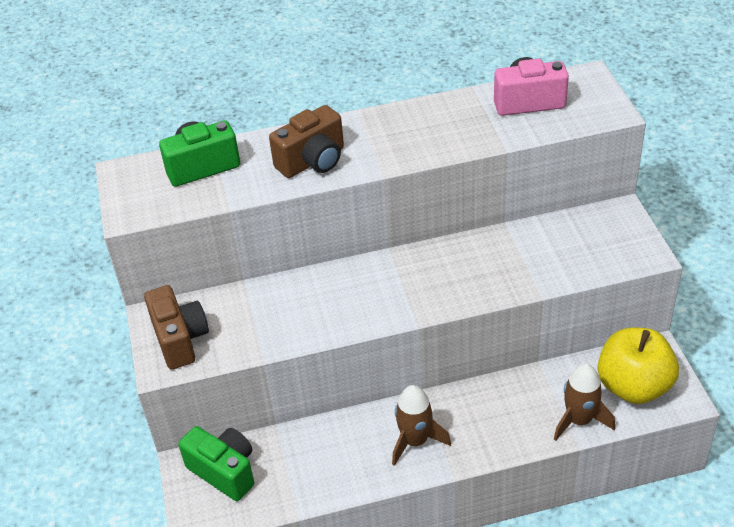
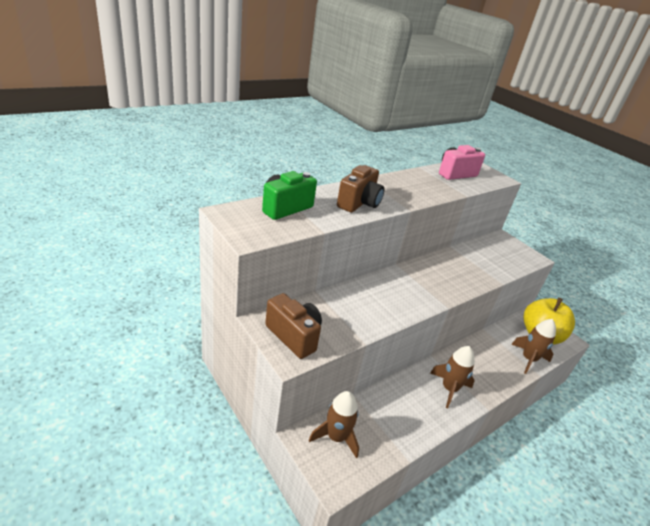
camera: 30 degrees left, 10 degrees down
green camera [178,426,254,501] -> brown rocket [309,391,359,458]

